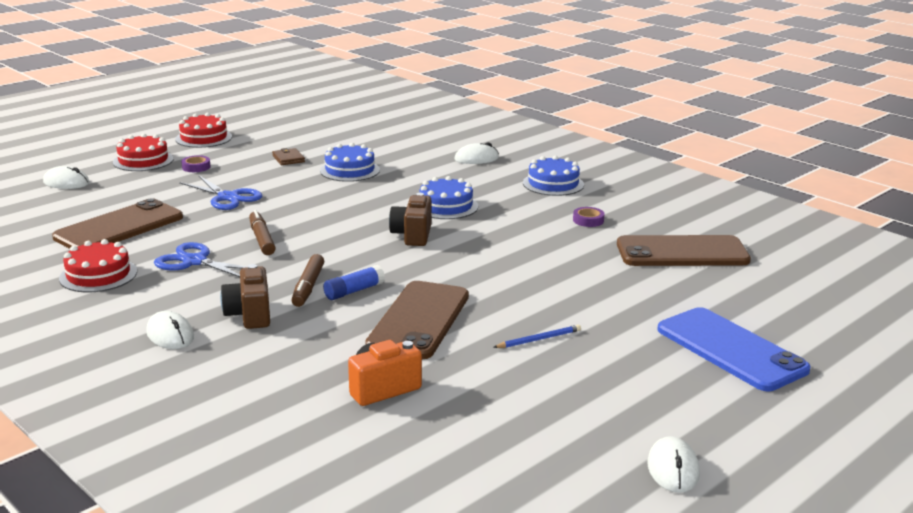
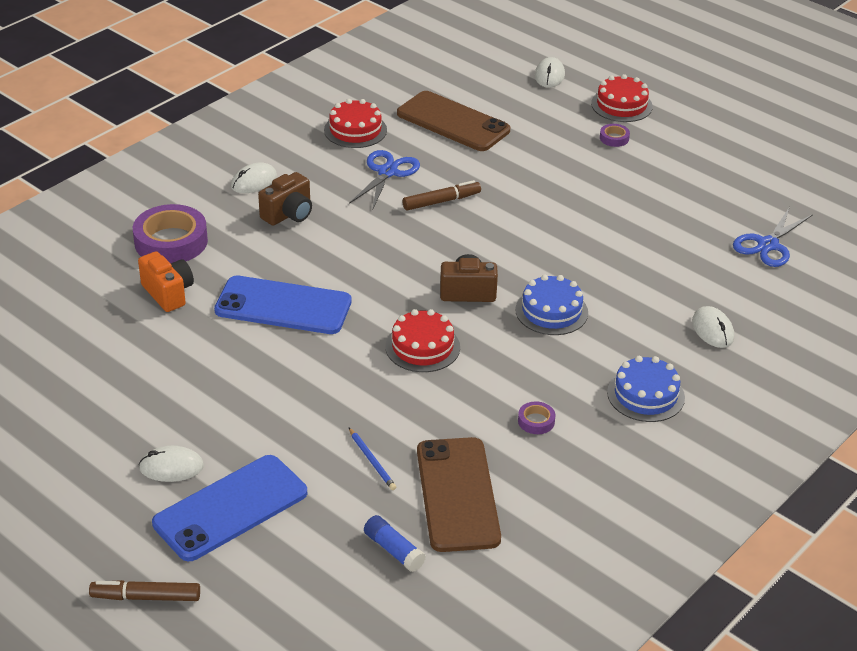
camera: 85 degrees right, 15 degrees up
red cake [175,113,232,148] -> red cake moved to [385,309,460,372]
blue scissors [179,175,262,210] -> blue scissors moved to [733,207,813,267]
brown camera [220,264,270,329] -> brown camera turned 150 degrees clockwise [258,172,312,226]
brown wallet [272,148,305,165] -> none
brown marker [291,254,324,307] -> brown marker moved to [89,580,200,601]
blue cake [320,143,380,182] -> none
blue glue stick [323,265,385,300] -> blue glue stick moved to [364,515,426,572]
brown phone [365,281,469,359] -> blue phone [214,276,352,334]
blue pencil [493,325,581,348] -> blue pencil moved to [349,428,396,490]
white mouse [647,436,700,493] -> white mouse moved to [139,446,204,482]
none -> purple tape [133,204,208,263]

